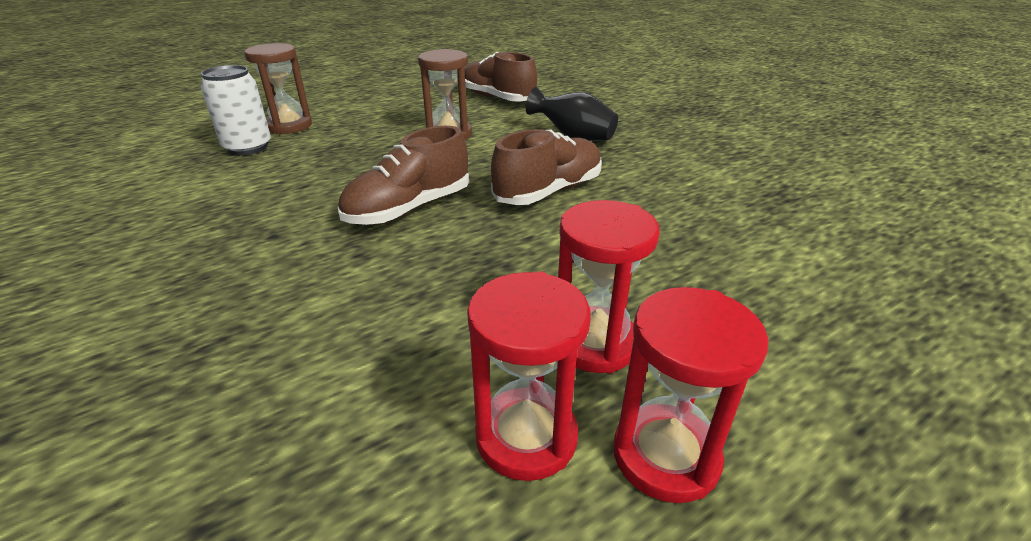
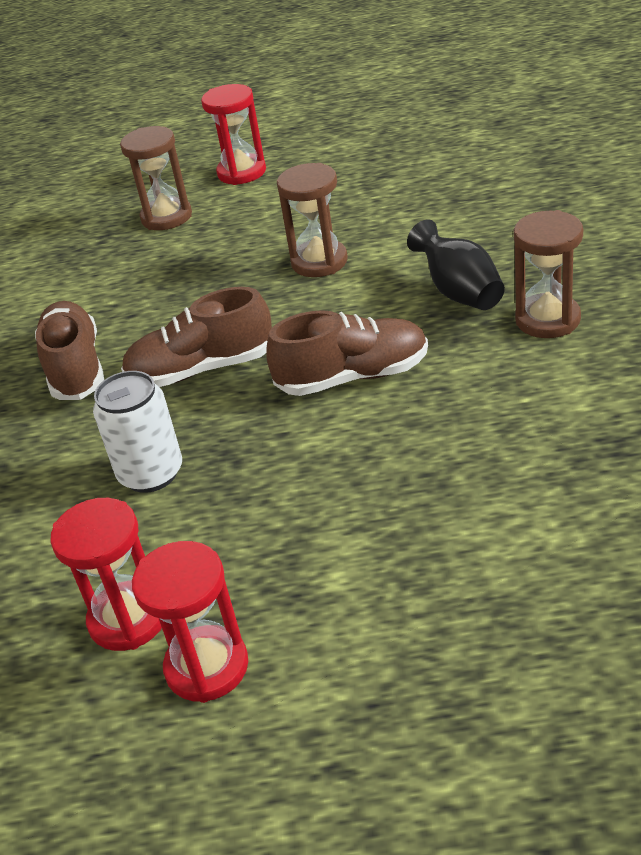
camera: 35 degrees right, 5 degrees up
white can [201,65,271,155] -> white can moved to [93,371,182,493]
brown shoe [465,52,537,102] -> brown shoe moved to [35,301,104,400]
red hourglass [558,200,660,373] -> red hourglass moved to [201,84,266,185]
none -> brown hourglass [514,210,583,338]

